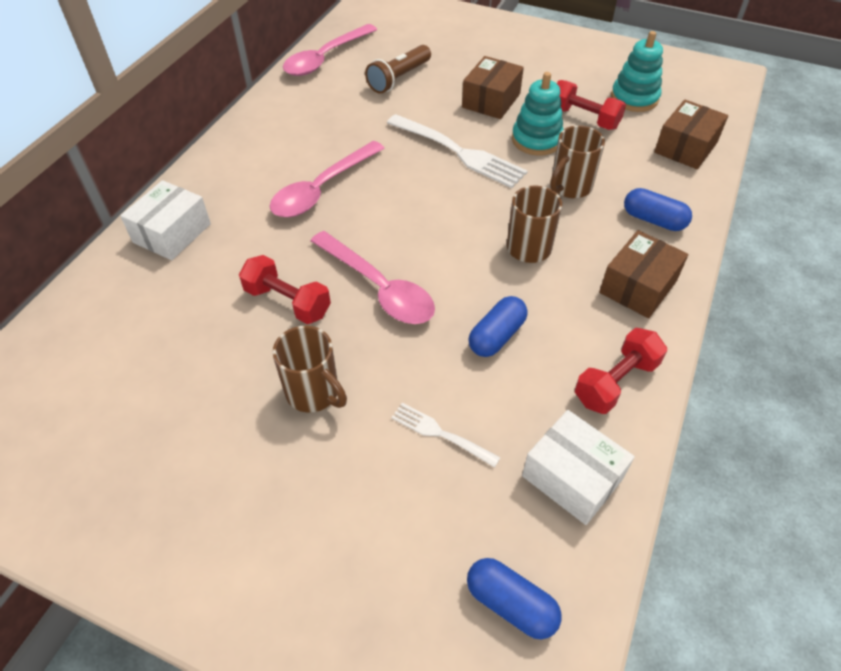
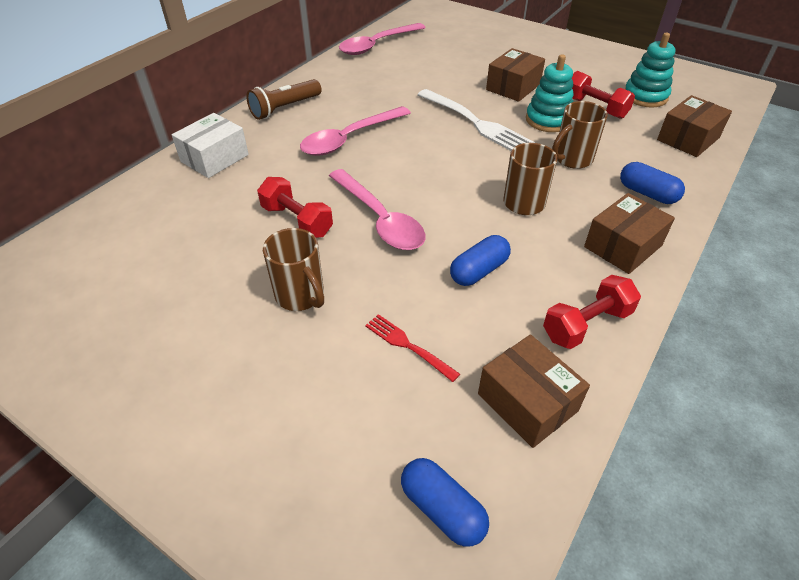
camera: 10 degrees right, 5 degrees down
brown flashlight [365,45,431,94] -> brown flashlight moved to [246,79,322,120]
white fork [391,403,501,468] -> red fork [365,314,460,382]
white box [522,410,635,525] -> brown box [478,334,590,448]

